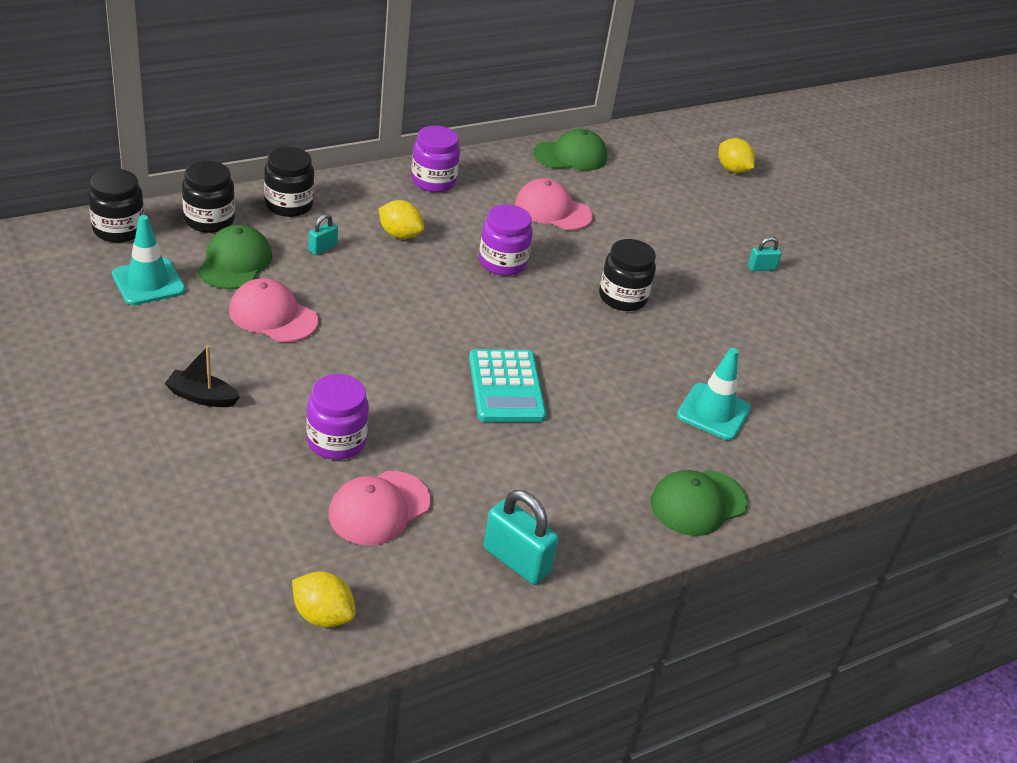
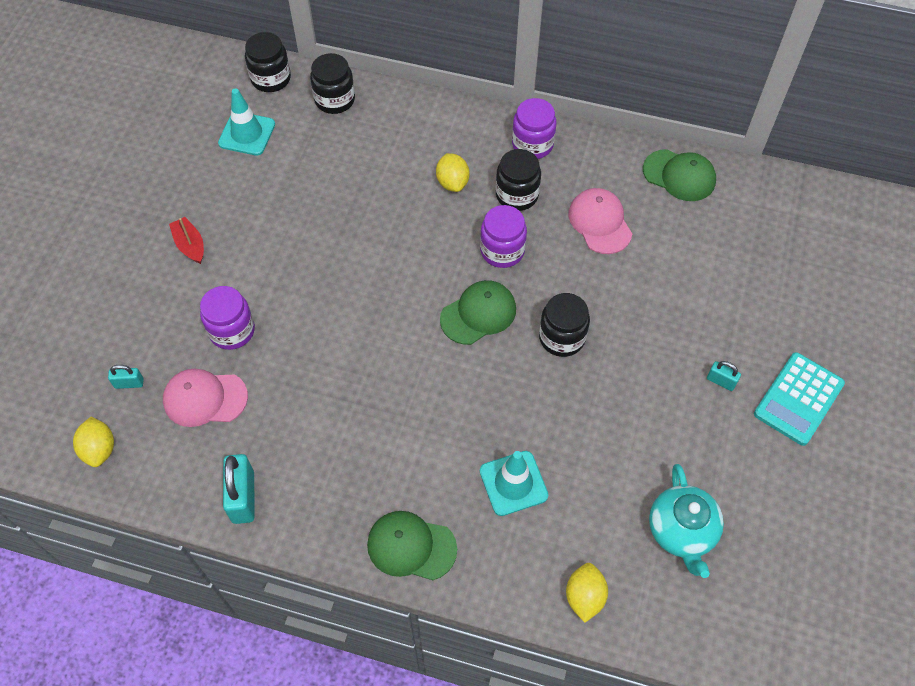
camera: 50 degrees right, 20 degrees up
black boat [164,346,240,407] -> red boat [169,217,204,264]
green cap [198,225,272,289] -> green cap moved to [440,280,516,345]
pink cap [229,278,318,342] -> none
black jar [264,147,314,217] -> black jar moved to [496,149,541,211]
turquoise padlock [308,214,338,255] -> turquoise padlock moved to [108,365,144,389]
turquoise calculator [469,349,546,422] -> turquoise calculator moved to [754,352,845,446]
yellow lemon [718,138,755,173] -> yellow lemon moved to [566,563,608,623]
none -> turquoise teapot [649,464,724,578]

